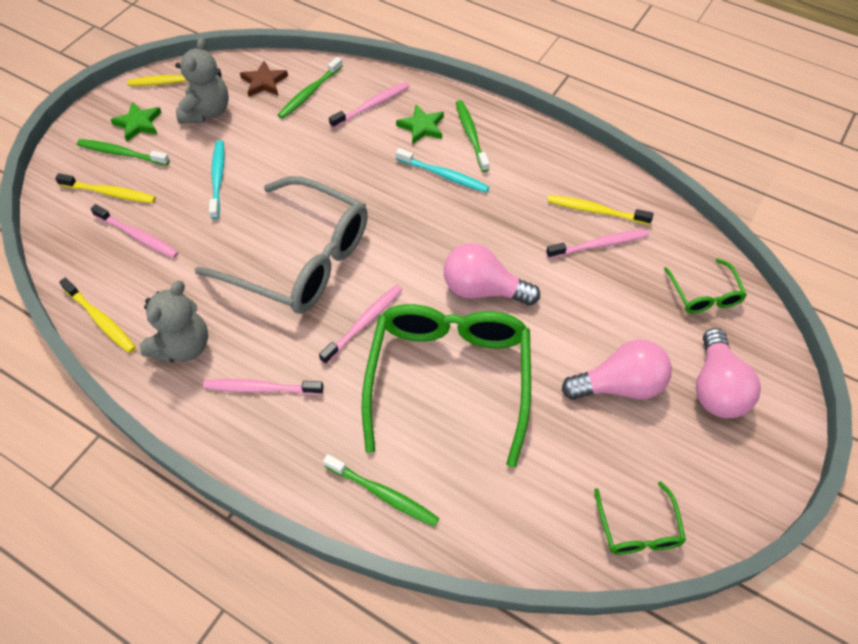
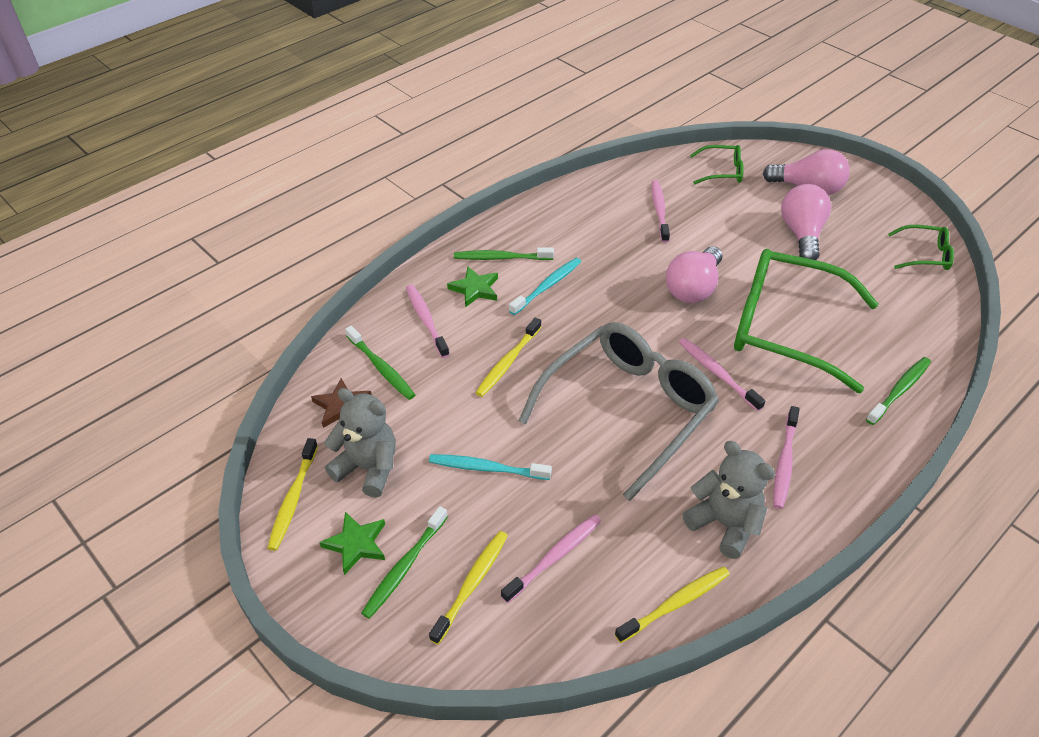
camera: 75 degrees left, 10 degrees down
yellow toothbrush [547,195,654,225] -> yellow toothbrush moved to [476,317,541,397]

